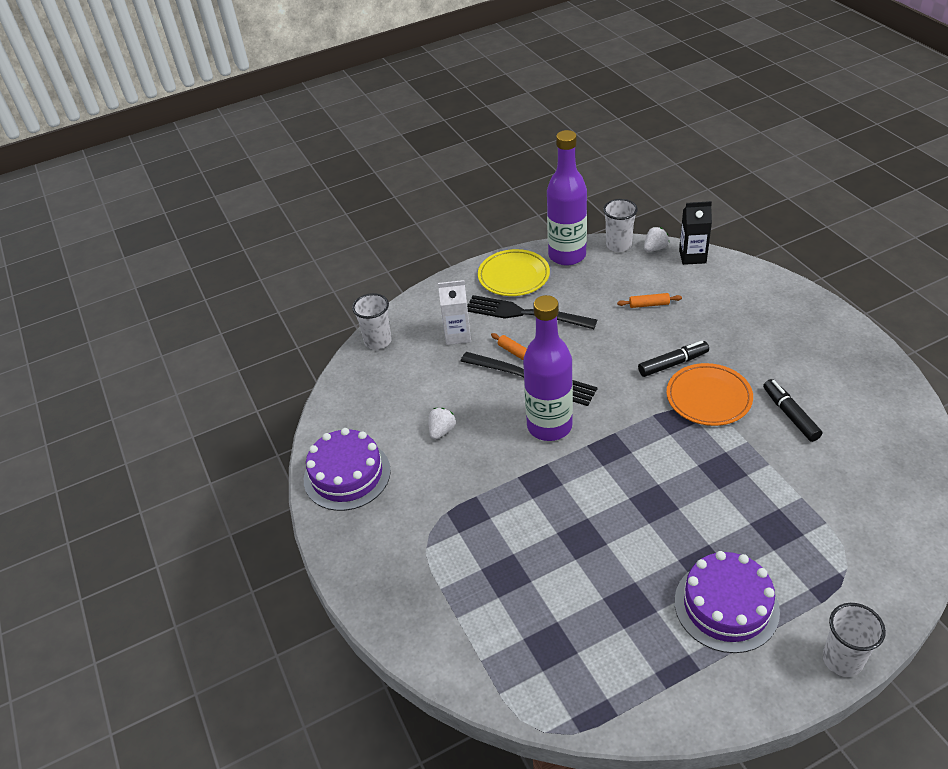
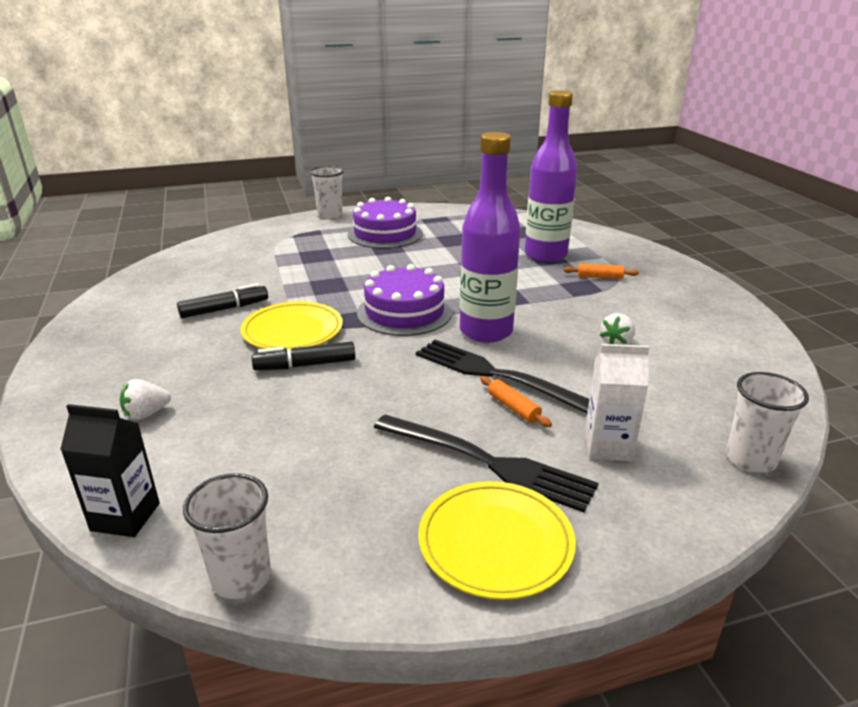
camera: 175 degrees left, 15 degrees down
purple cake [304,428,391,511] -> purple cake moved to [357,264,452,336]
purple bottle [547,130,587,266] -> purple bottle moved to [525,90,577,262]
orange rolling pin [617,293,682,308] -> orange rolling pin moved to [564,264,639,279]
white strawberry [644,227,669,252] -> white strawberry moved to [120,379,171,420]
orange plate [666,363,753,426] -> yellow plate [241,302,343,350]
black marker [763,379,823,442] -> black marker turned 105 degrees counterclockwise [177,283,268,318]

